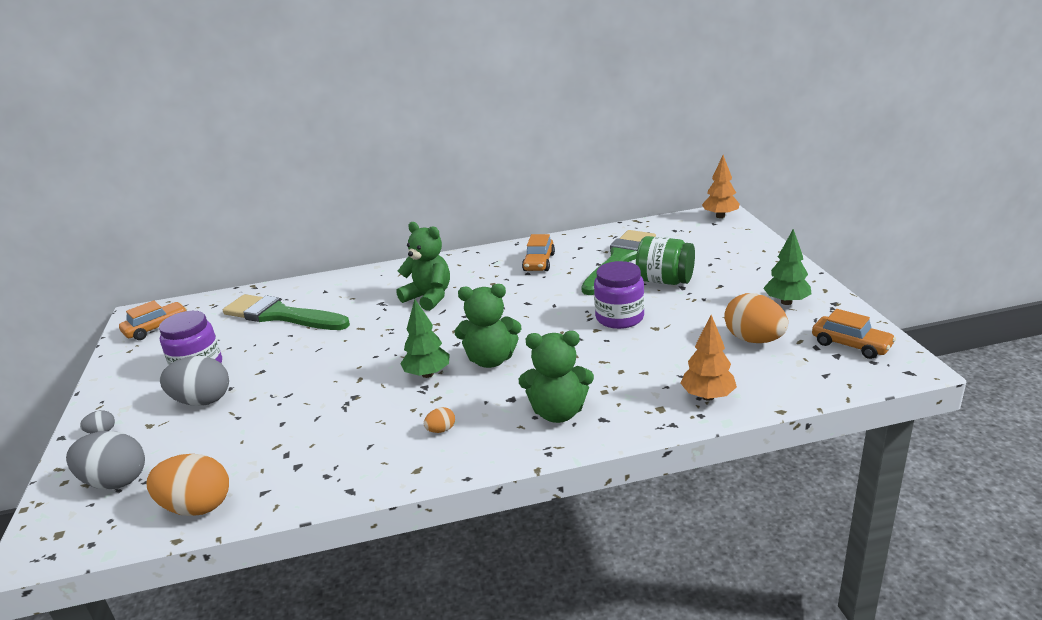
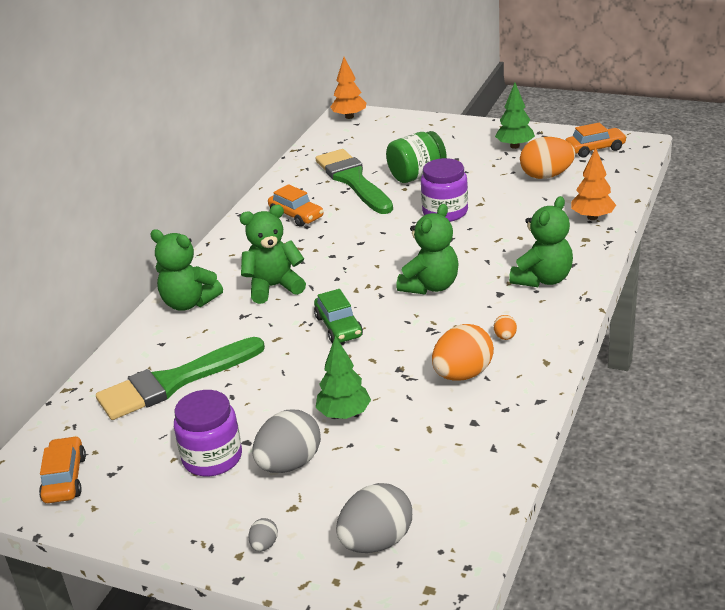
camera: 55 degrees left, 5 degrees up
orange egg [147,454,229,516] -> orange egg moved to [432,324,494,381]
green tree [400,299,450,378] -> green tree moved to [316,336,371,419]
none -> green teddy bear [150,229,223,311]
none -> green car [314,289,363,343]

